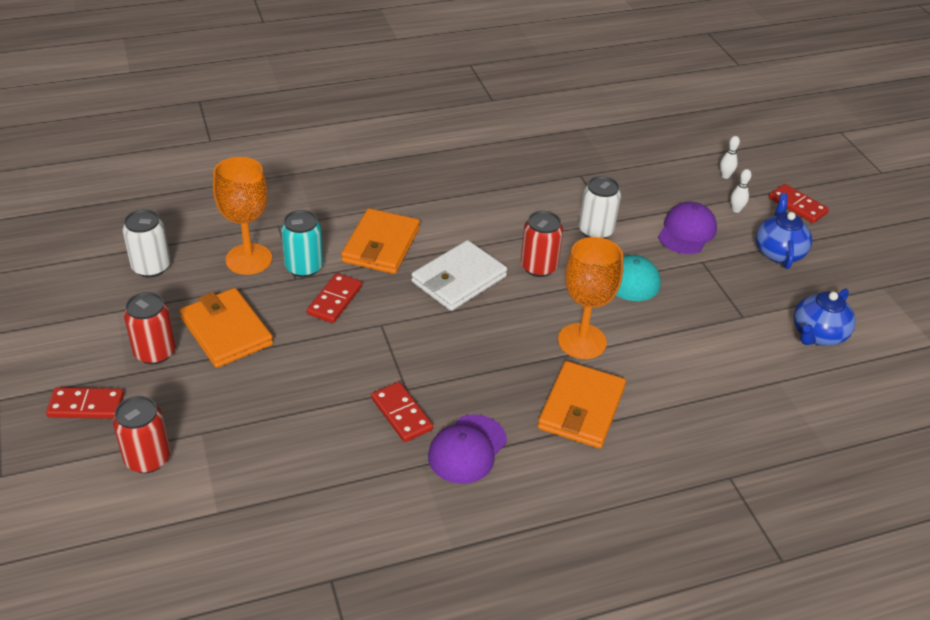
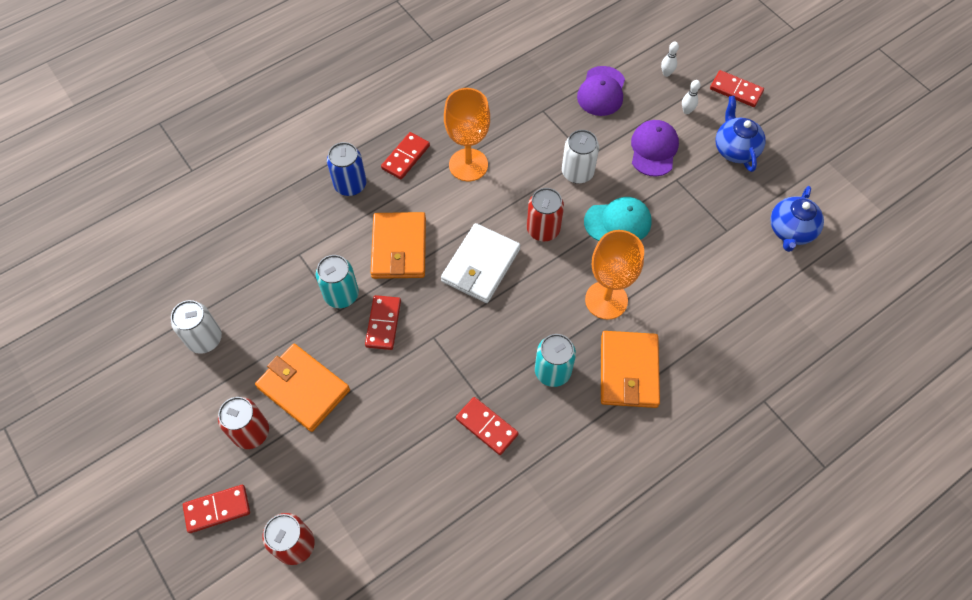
camera: 15 degrees left, 20 degrees up
orange goblet [213,157,272,275] -> orange goblet moved to [444,88,490,181]
purple cap [428,414,507,484] -> purple cap moved to [577,66,625,116]
none -> blue can [327,142,366,196]
none -> red domino [381,132,430,179]
none -> turquoise can [535,334,576,387]

